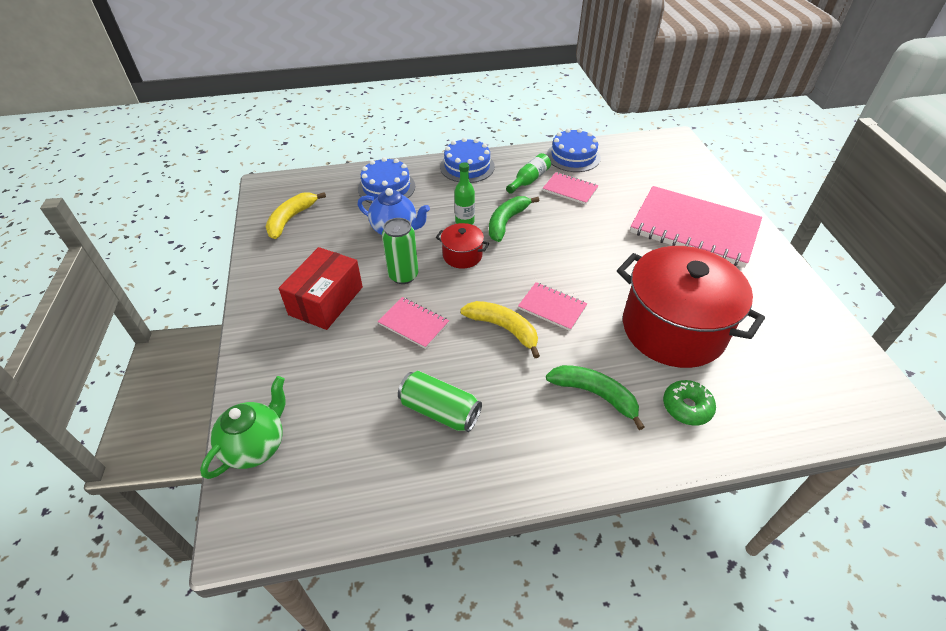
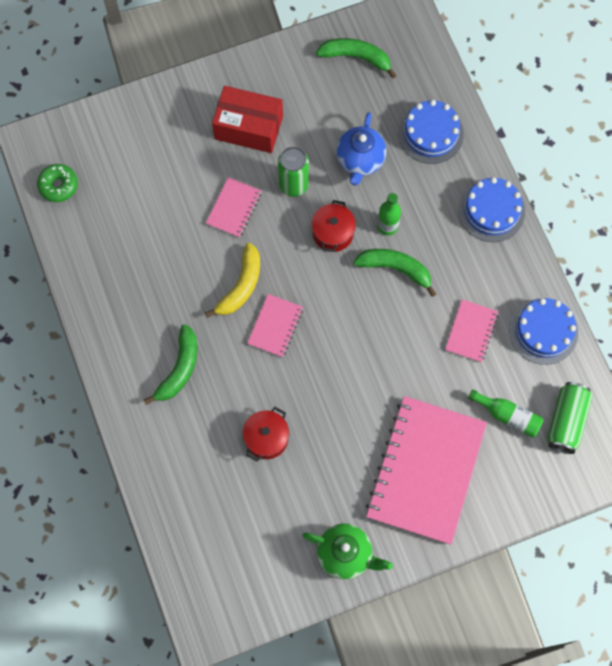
camera: 80 degrees right, 25 degrees up
green teapot [200,376,286,479] -> green teapot moved to [302,523,393,580]
yellow banana [266,192,326,239] -> green banana [316,38,397,79]
green can [398,371,482,432] -> green can moved to [548,382,592,454]
green bottle [506,153,551,194] -> green bottle moved to [468,389,544,438]
red pot [617,246,765,368] -> red pot [243,407,289,462], size x0.44
green donut [663,380,716,426] -> green donut moved to [37,164,78,202]

